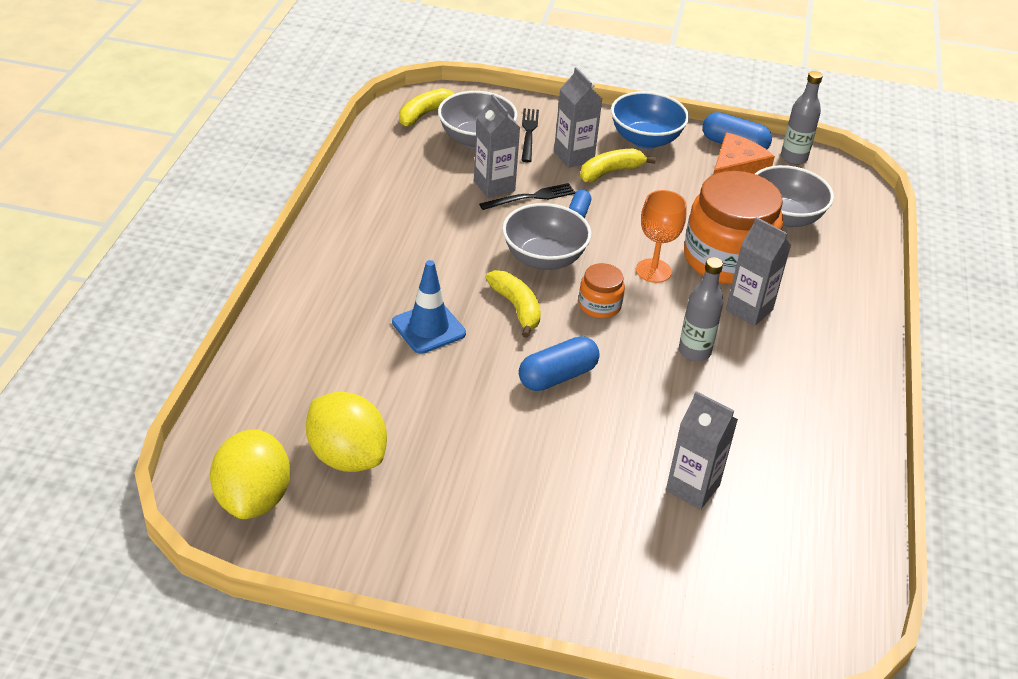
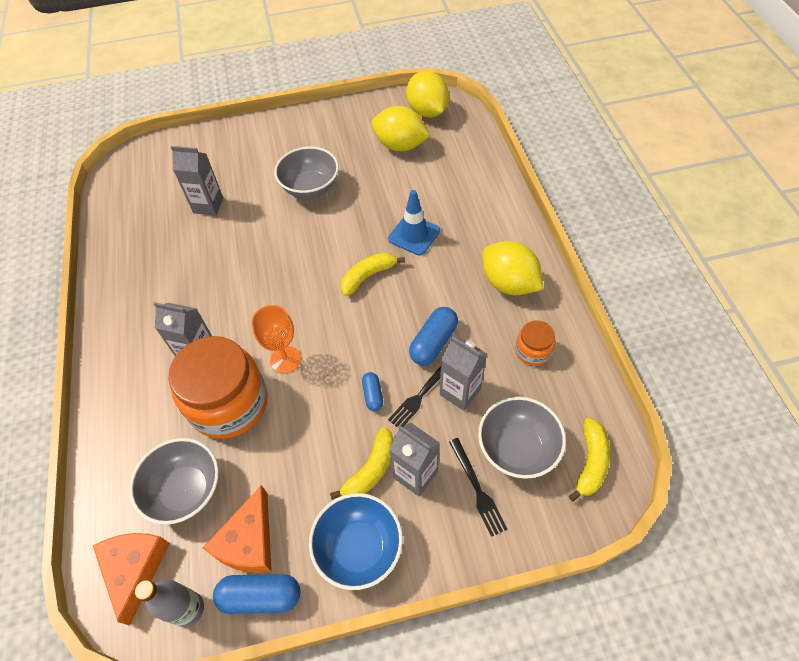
camera: 160 degrees right, 15 degrees up
yellow banana [485,270,541,338] -> yellow banana turned 105 degrees clockwise [341,252,405,296]
grey bowl [502,203,591,270] -> grey bowl moved to [274,147,339,199]
blue capsule [519,336,600,391] -> blue capsule moved to [409,307,458,365]
orange jar [579,263,625,318] -> orange jar moved to [515,320,555,366]
grey bottle [679,257,723,361] -> none
none -> orange cheese [93,533,170,626]
none -> yellow lemon [483,241,543,295]

